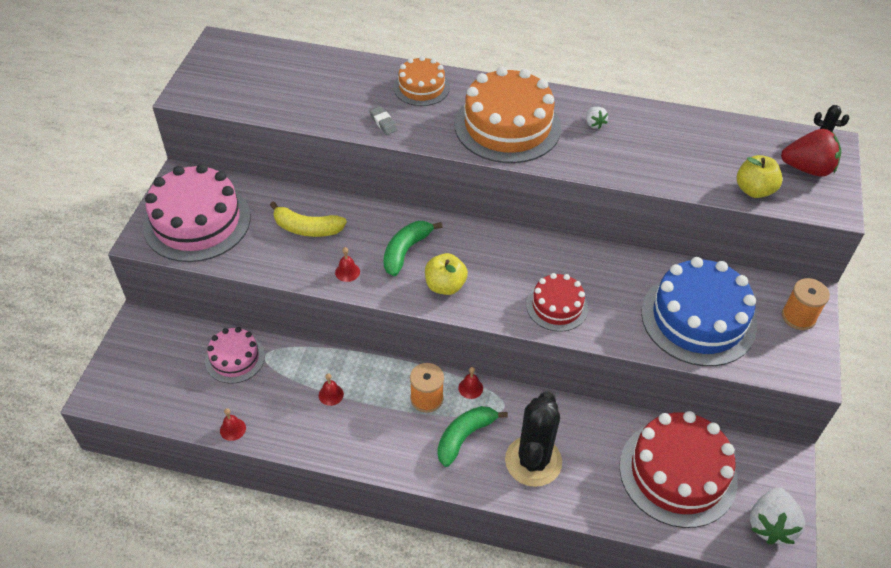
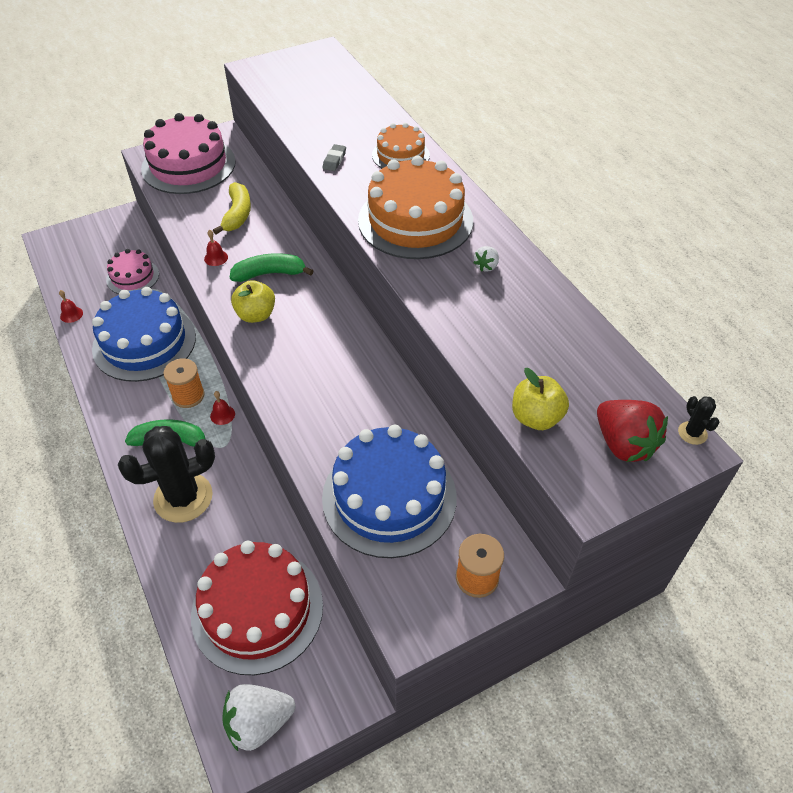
camera: 50 degrees right, 0 degrees up
yellow banana [270,201,347,237] -> yellow banana turned 150 degrees counterclockwise [213,182,251,234]
red bell [319,373,344,406] -> blue cake [92,287,196,382]
red cake [526,273,588,332] -> none

